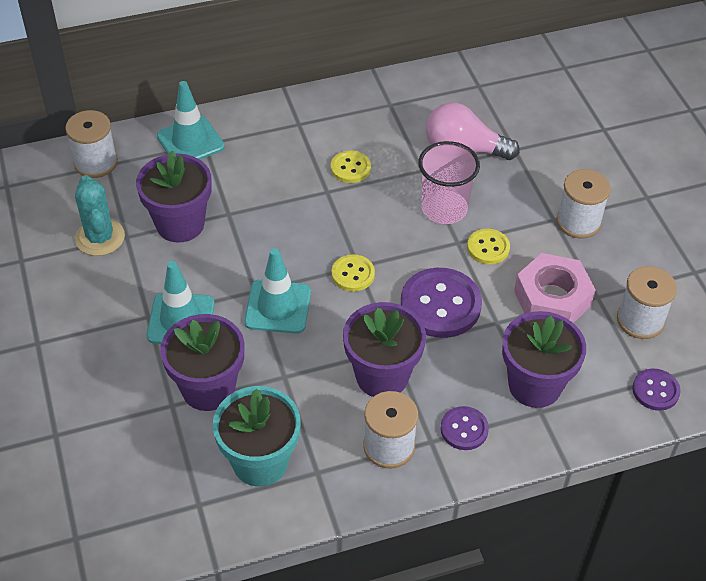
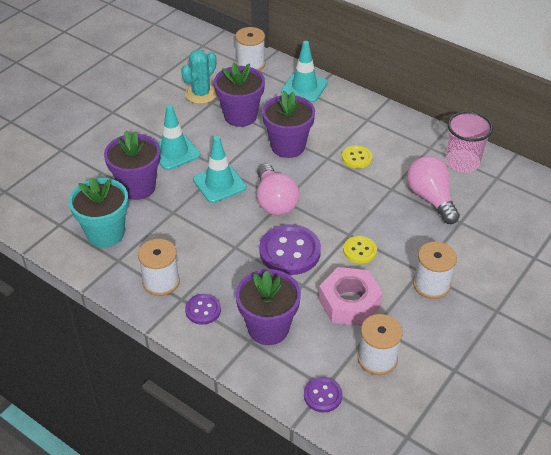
camera: 55 degrees right, 5 degrees down
yellow button [331,254,375,292] -> pink light bulb [257,163,299,216]
purple flower pot [343,302,426,397] -> purple flower pot moved to [262,91,315,158]
pink cup [418,141,480,224] -> pink cup moved to [446,111,493,173]

